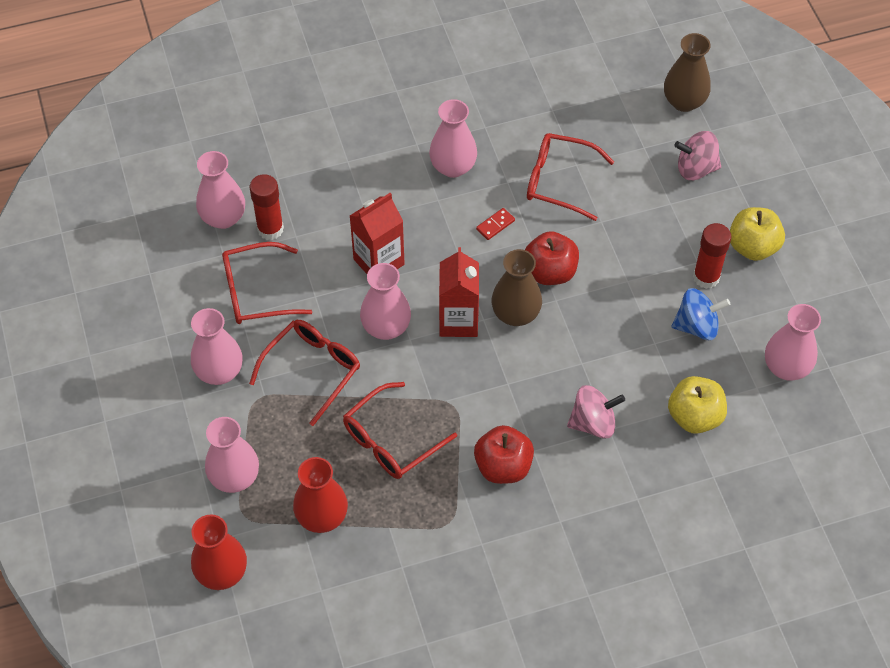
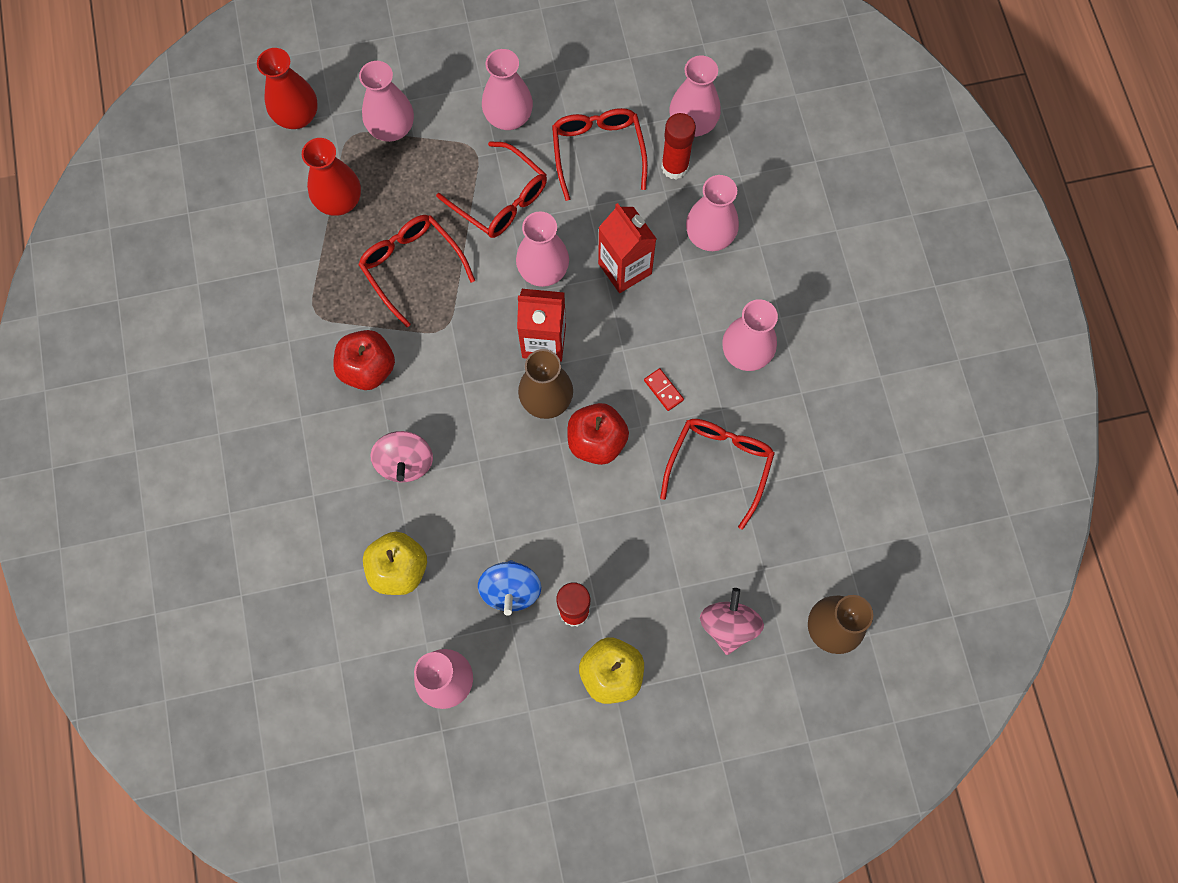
camera: 95 degrees right, 15 degrees up
none -> pink vase [686,175,739,251]

